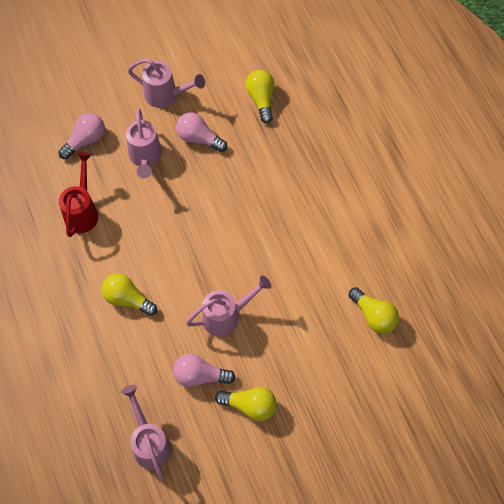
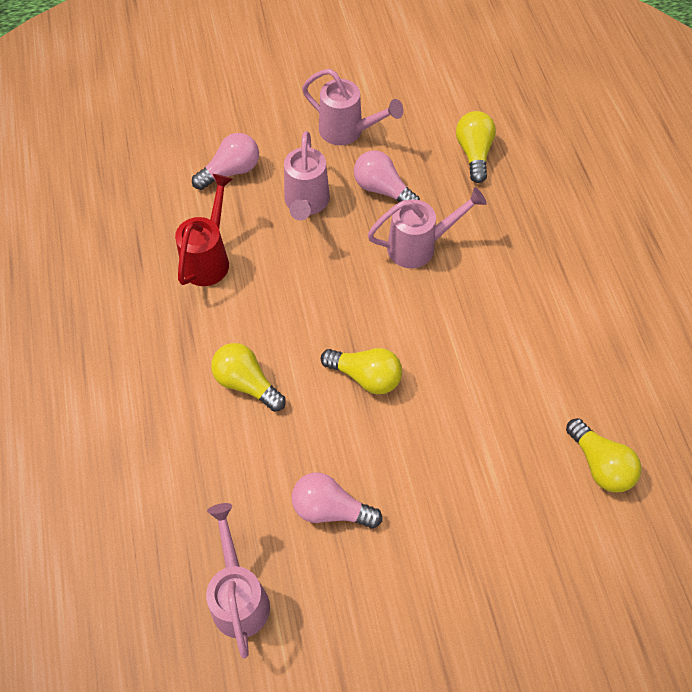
camera: 10 degrees right, 5 degrees down
pink watering can [186,275,271,337] -> pink watering can moved to [367,187,487,268]
yellow light bulb [215,387,277,421] -> yellow light bulb moved to [321,348,402,394]

